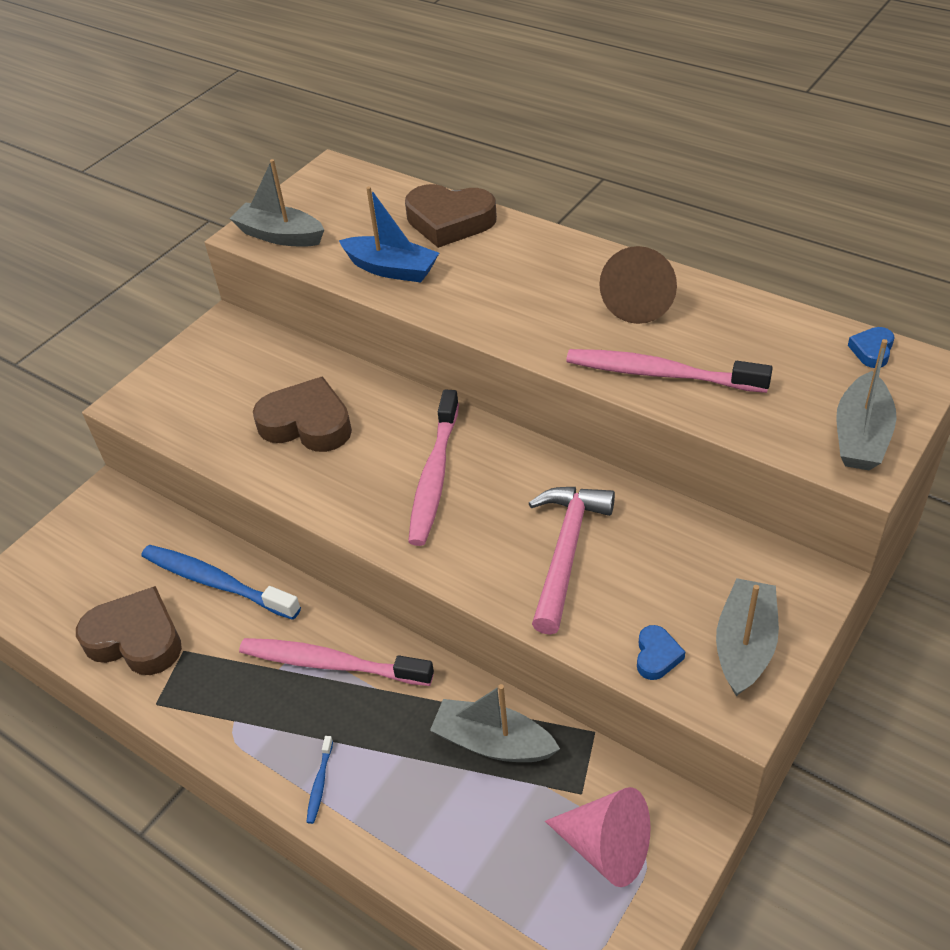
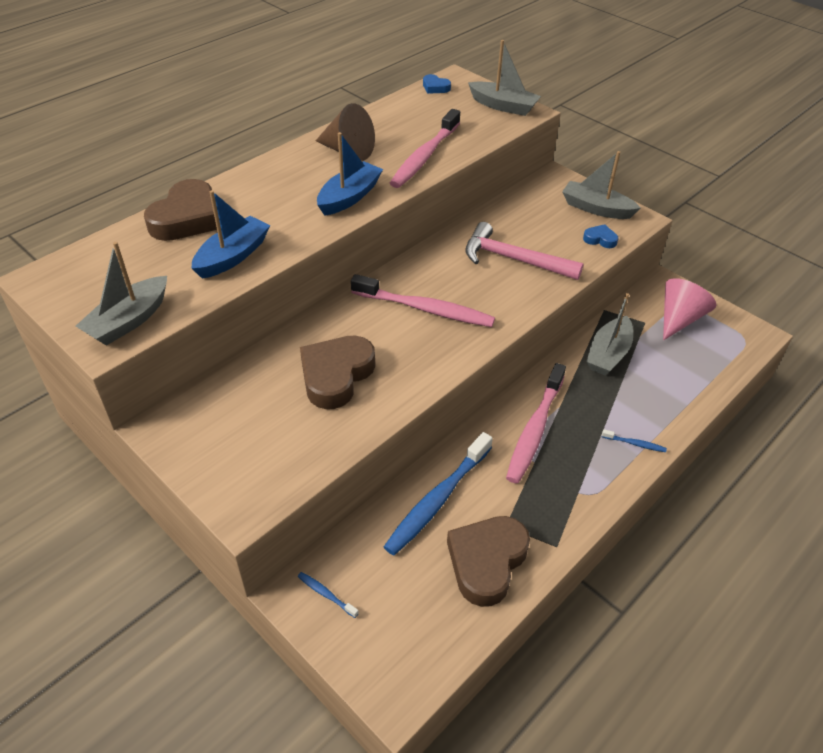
camera: 85 degrees left, 0 degrees up
none -> blue toothbrush [297,572,359,618]
none -> blue boat [317,132,383,216]

